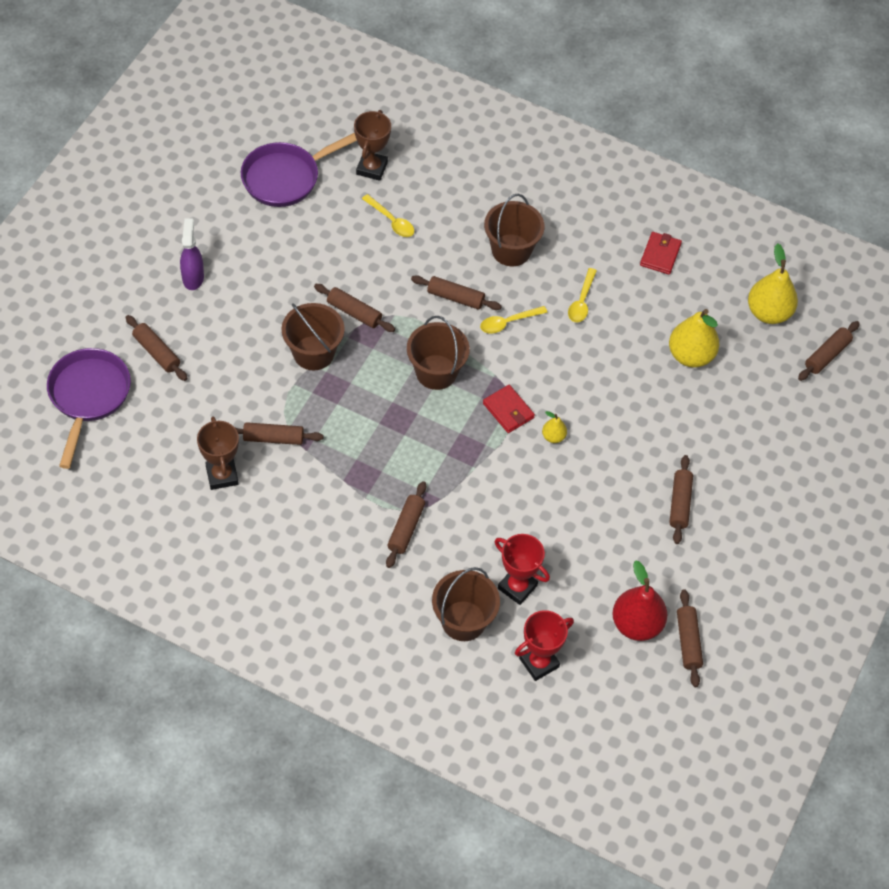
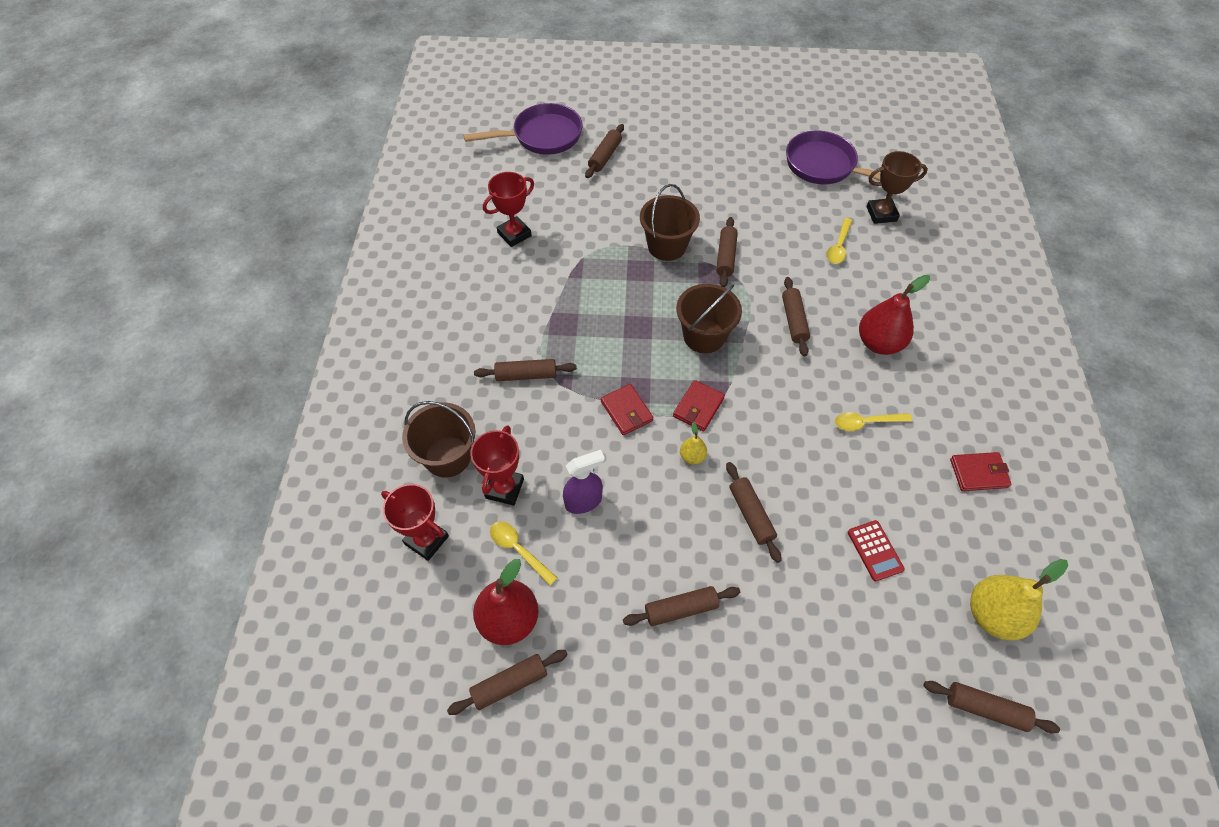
camera: 70 degrees right, 0 degrees up
purple spray bottle [180,218,204,290] -> purple spray bottle moved to [563,450,605,514]
brown trophy [197,416,239,490] -> red trophy [483,172,534,247]
brown rolling pin [236,422,324,445] -> brown rolling pin moved to [726,462,781,563]
yellow spoon [480,306,548,334] -> yellow spoon moved to [490,521,557,586]
brown bucket [484,194,545,266] -> red pear [859,275,930,355]
yellow pear [669,309,719,368] -> red calculator [848,520,905,581]
none -> red wallet [601,384,653,435]

